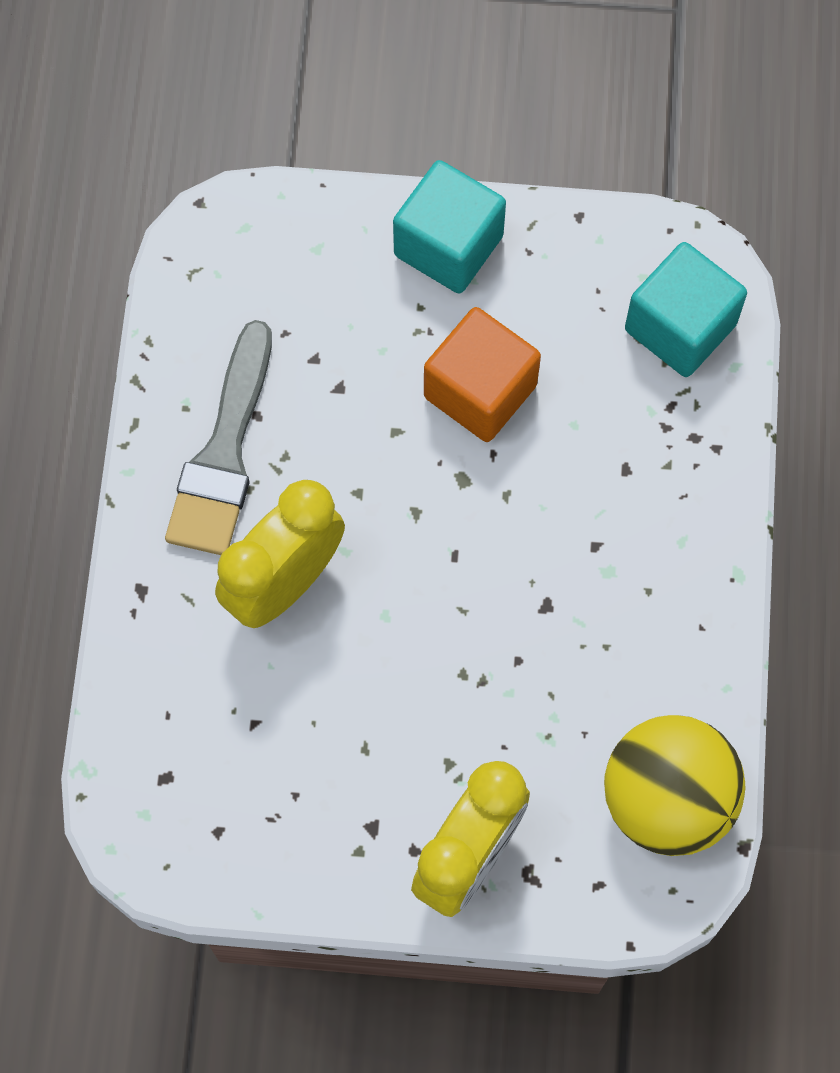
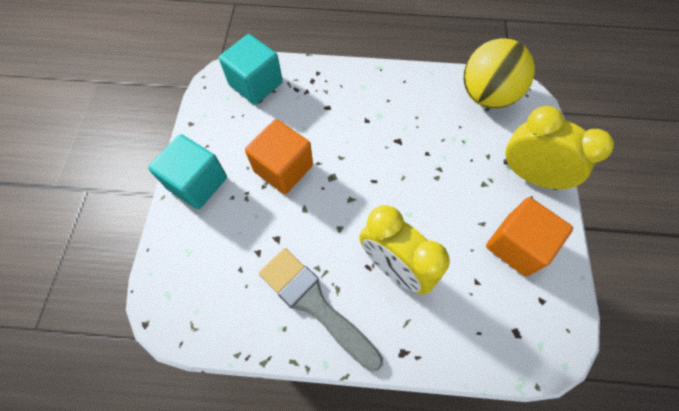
camera: 90 degrees left, 5 degrees down
grey brush [165,320,272,555] -> grey brush turned 150 degrees counterclockwise [259,248,383,371]
none -> orange cube [486,197,573,276]

